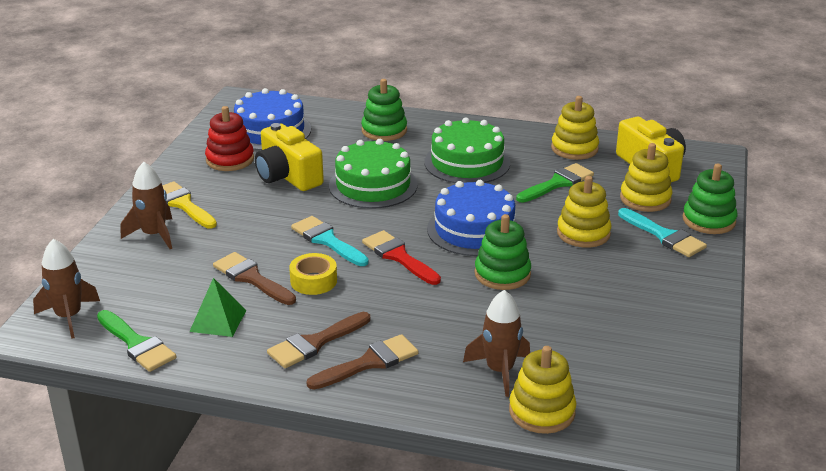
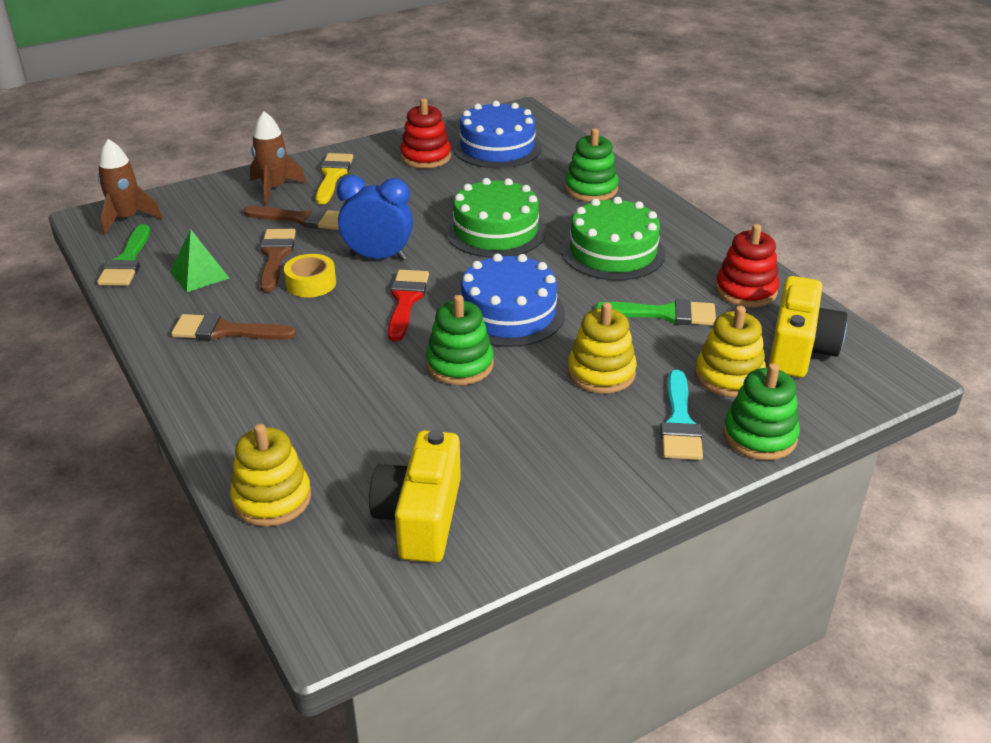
camera: 45 degrees right, 5 degrees up
yellow camera [255,123,324,191] -> yellow camera moved to [369,430,461,563]
turquoise brush [291,216,369,266] -> blue clock [337,175,413,260]
brown brush [307,334,418,390] -> brown brush moved to [244,206,340,230]
brown rocket [463,290,530,397] -> none
yellow stacking toy [551,96,599,160] -> red stacking toy [715,224,779,307]

